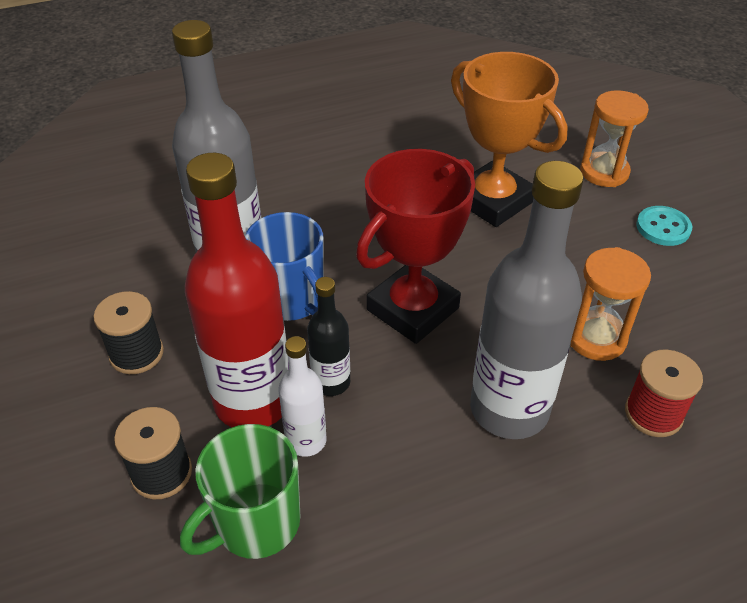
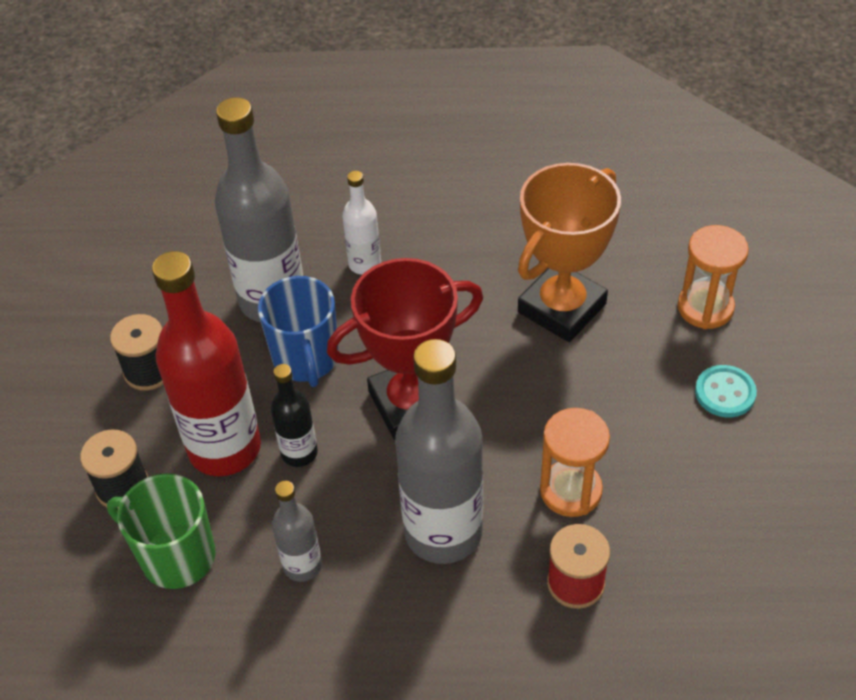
camera: 25 degrees right, 5 degrees up
green mug [180,424,300,559] -> green mug turned 45 degrees clockwise [107,473,215,589]
white bottle [278,336,327,457] -> white bottle moved to [342,171,381,275]
orange trophy [451,52,568,227] -> orange trophy turned 60 degrees clockwise [518,163,621,342]
none -> grey bottle [272,481,322,582]

